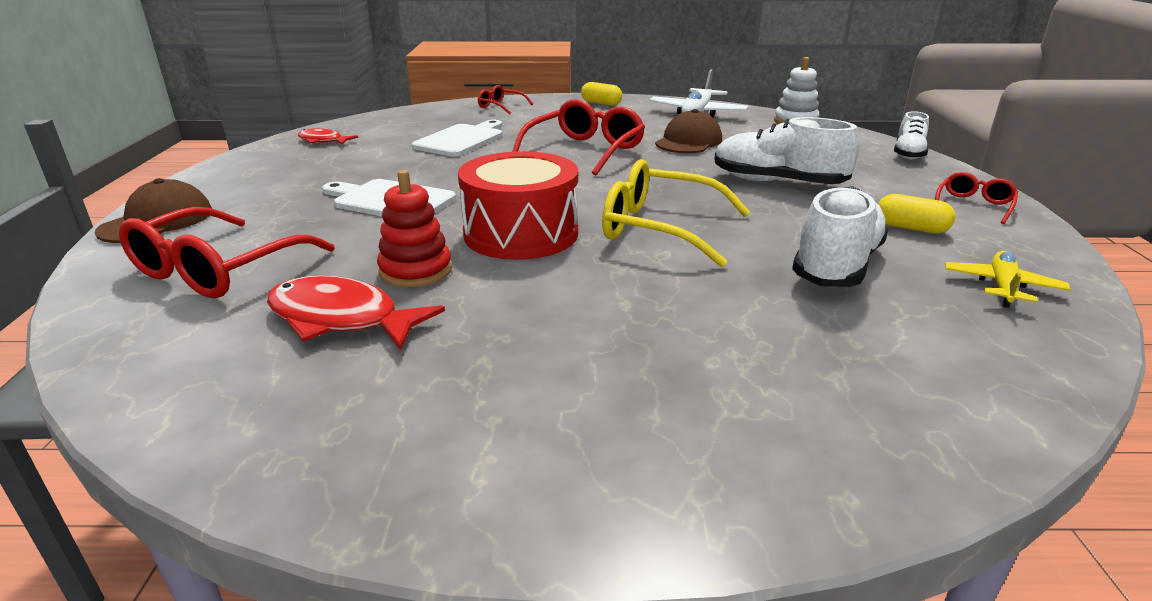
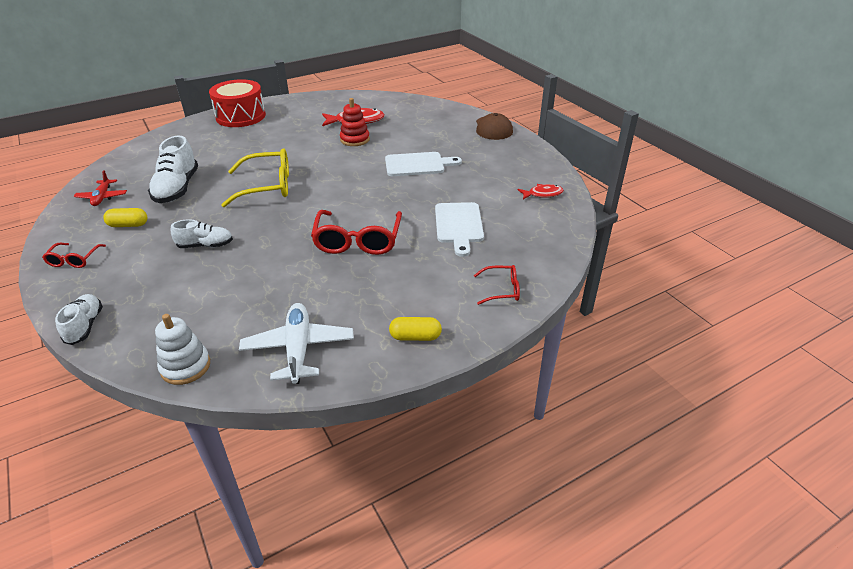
camera: 150 degrees right, 10 degrees up
red glasses [119,207,335,298] -> none
red drum [458,151,578,260] -> red drum moved to [209,79,266,127]
brown cap [655,109,722,153] -> none
white shoe [714,117,859,184] -> white shoe [171,219,233,248], size x0.60
yellow plane [945,251,1071,308] -> red plane [73,170,127,206]

